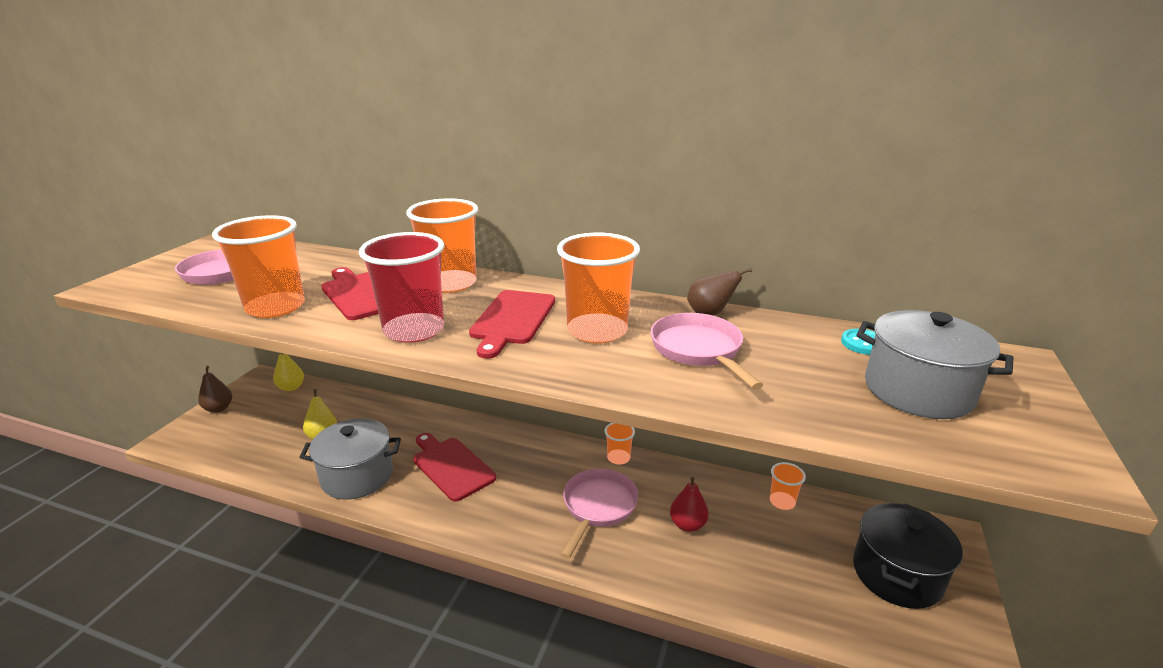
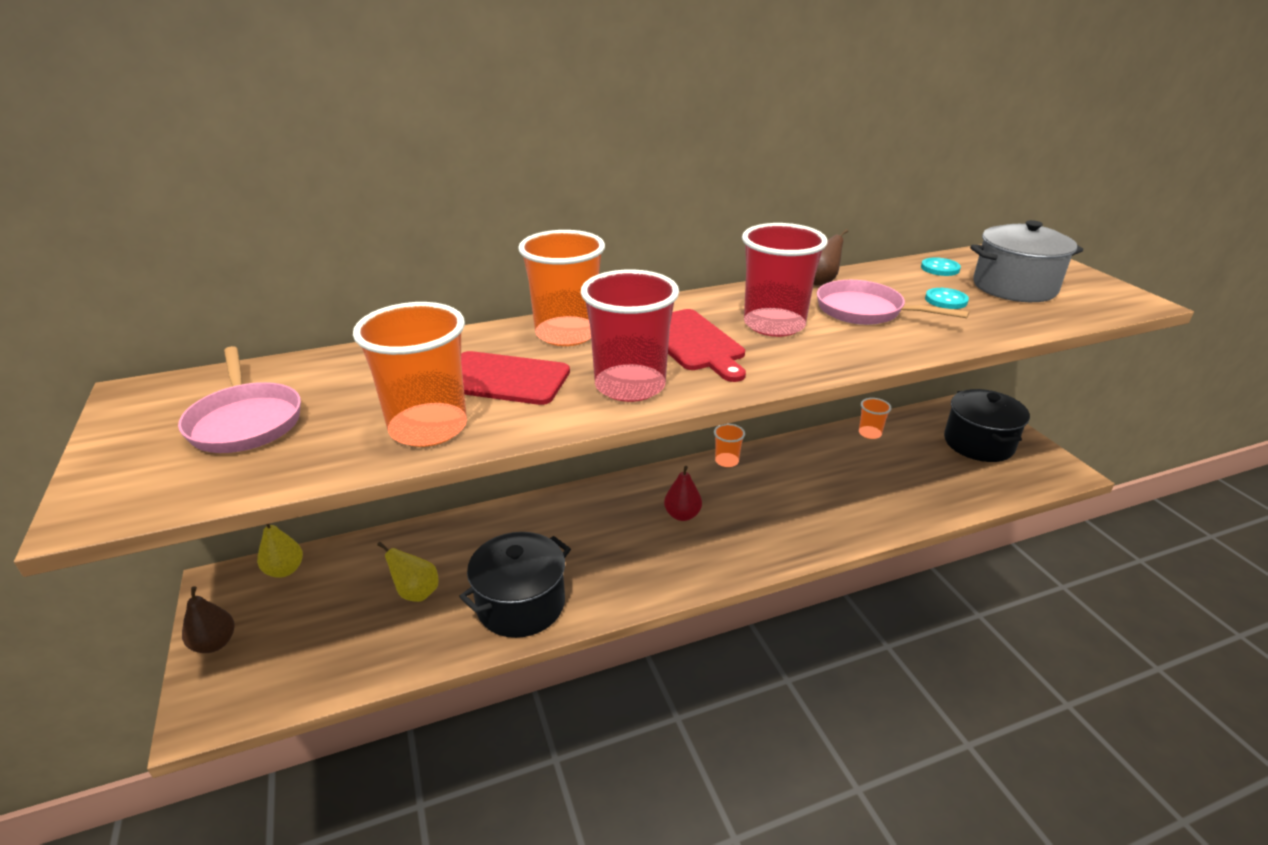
camera: 40 degrees left, 5 degrees up
grey pot [299,418,401,499] -> black pot [459,532,571,638]
red cutting board [413,433,496,502] -> none
orange cup [557,233,640,343] -> red cup [742,223,828,337]
pink pan [560,468,638,559] -> none
red pear [670,477,709,532] -> red pear moved to [664,466,702,521]
none -> turquoise button [925,288,969,309]

